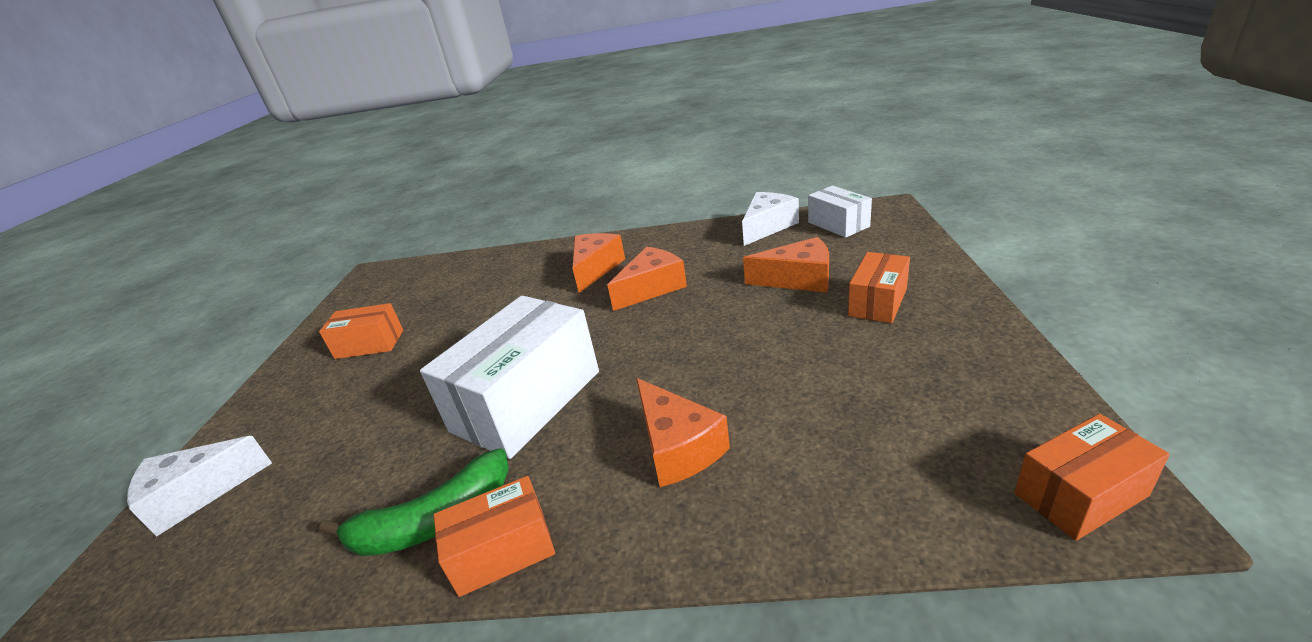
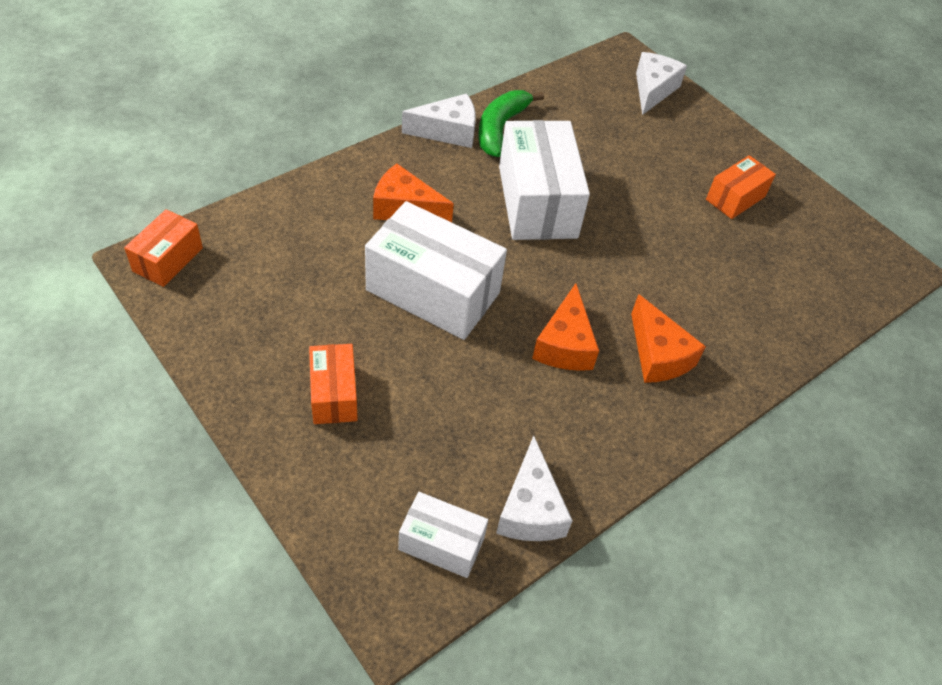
camera: 130 degrees right, 20 degrees up
orange box [433,476,555,597] -> white cheese [402,93,476,148]
orange cheese [743,237,829,292] -> none
none -> white box [365,201,507,340]

